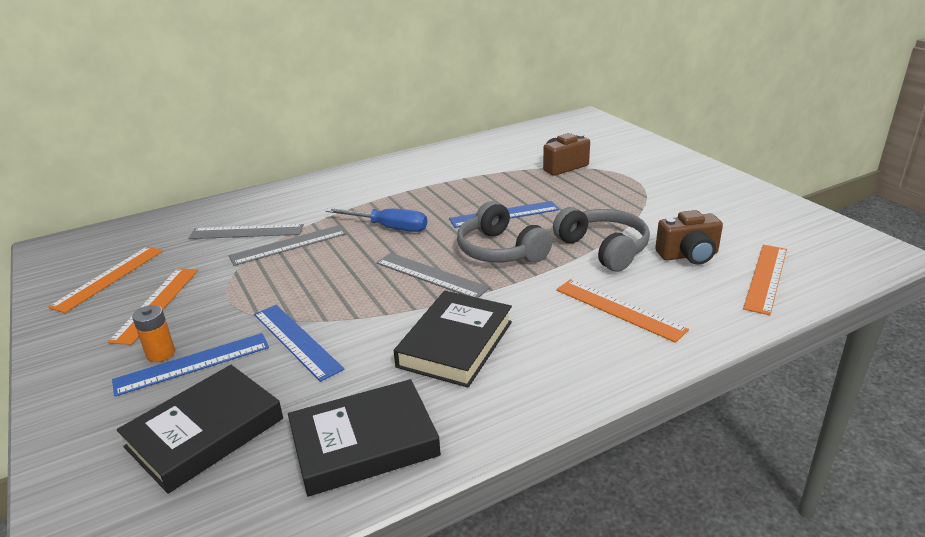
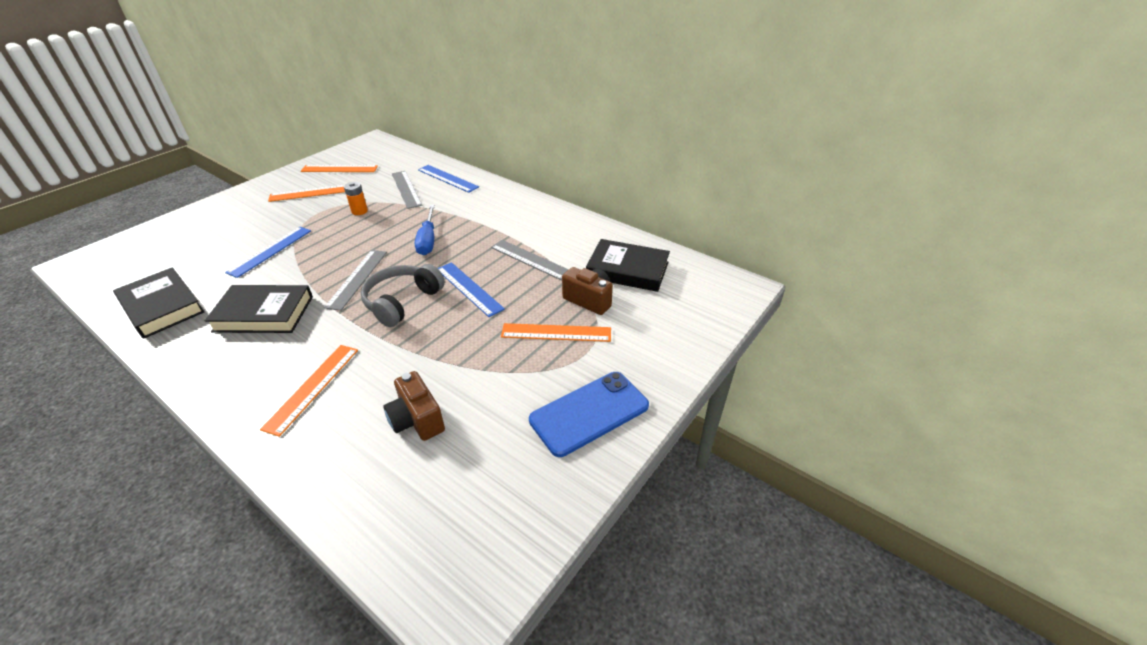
camera: 65 degrees right, 10 degrees up
blue ruler [112,333,269,397] -> blue ruler moved to [418,165,479,193]
black book [117,365,283,494] -> black book moved to [586,239,670,292]
orange battery [132,305,175,362] -> orange battery moved to [344,182,368,215]
grey ruler [229,225,347,266] -> grey ruler moved to [491,240,569,281]
grey headphones [553,207,650,272] -> none
orange ruler [743,245,787,315] -> orange ruler moved to [501,323,611,342]
none -> blue phone [529,372,649,457]

